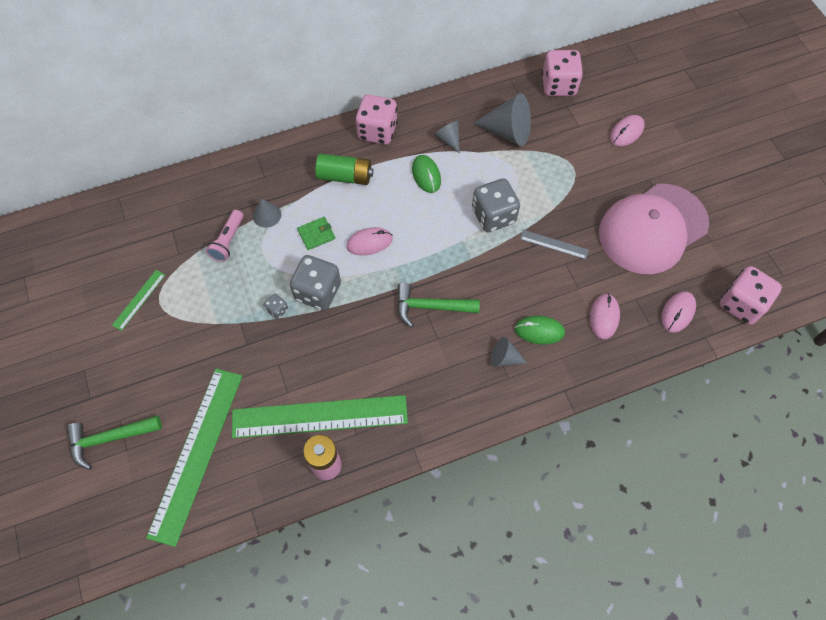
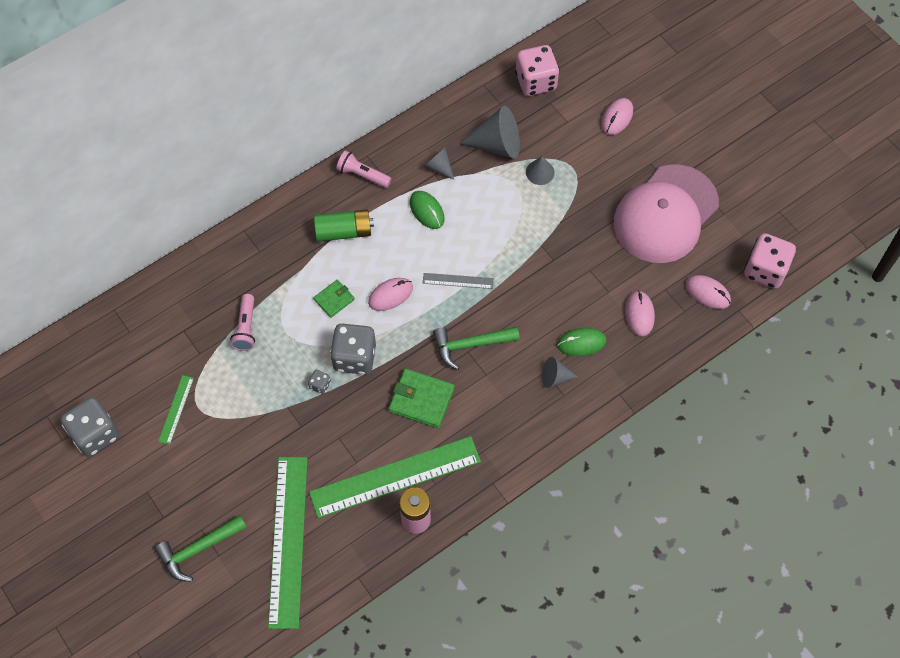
camera: 15 degrees left, 0 degrees up
grey cone [253,198,281,228] -> grey cone moved to [526,156,555,185]
pink dice [355,94,398,145] -> pink flashlight [336,150,392,188]
grey dice [472,179,520,232] -> grey dice moved to [61,397,119,457]
grey ruler [520,230,589,259] -> grey ruler moved to [423,273,494,289]
pink mouse [661,291,696,333] -> pink mouse turned 75 degrees counterclockwise [686,275,731,309]
none -> green wallet [389,368,455,428]

